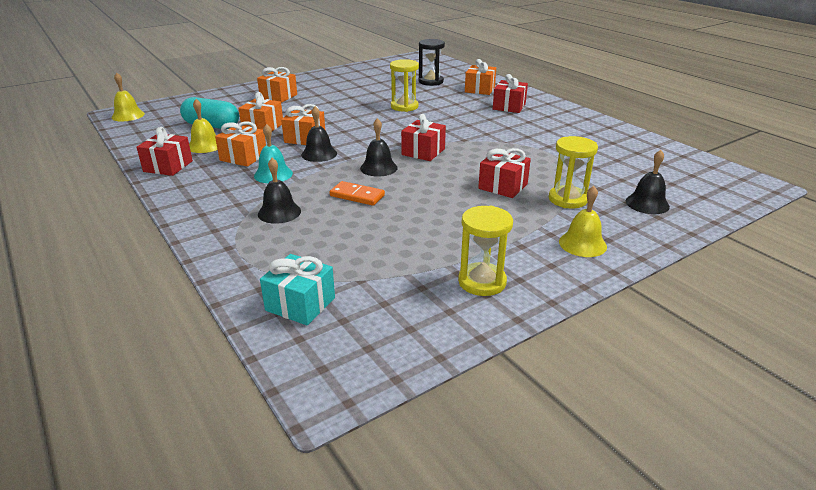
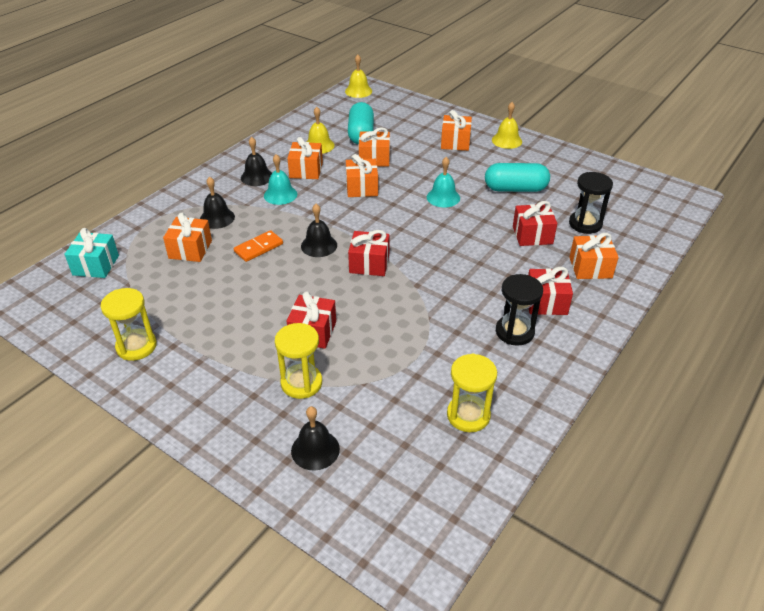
camera: 70 degrees right, 10 degrees up
red gift [136,127,193,176] -> red gift moved to [513,201,557,246]
black bell [301,106,337,162] -> black bell moved to [241,137,272,186]
orange domino [329,181,385,206] -> orange domino turned 45 degrees clockwise [234,230,283,262]
yellow hourglass [390,59,419,112] -> yellow hourglass moved to [447,354,497,432]
yellow bell [559,186,607,257] -> yellow bell moved to [492,102,522,149]
none -> orange gift [163,213,212,262]
none -> turquoise bell [427,157,460,207]
none -> turquoise capsule [485,163,550,192]
none -> black hourglass [496,274,543,346]

